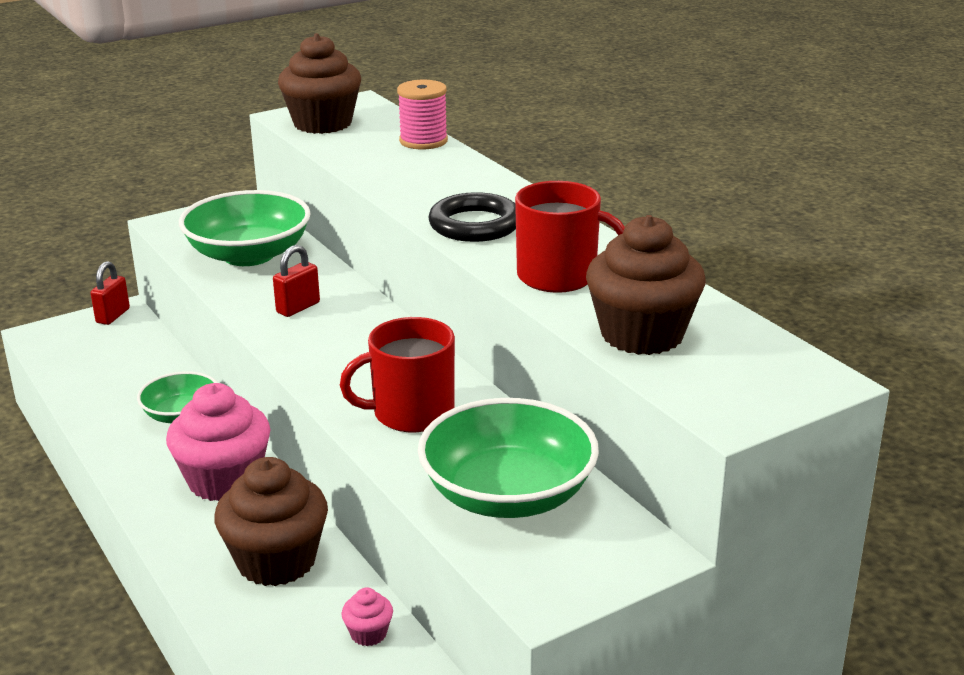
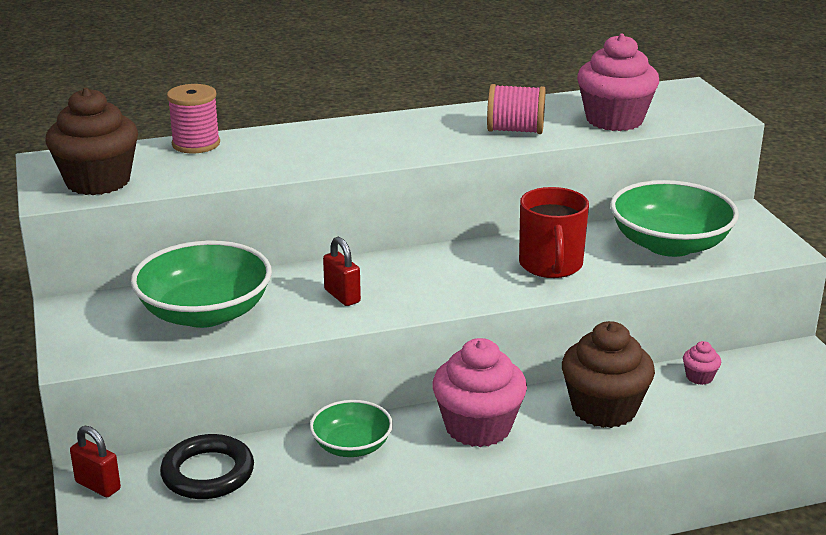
camera: 75 degrees left, 0 degrees up
black ring [428,192,516,242] -> black ring moved to [160,434,254,499]
red mug [515,181,625,293] -> pink spool [487,84,546,134]
brown cupcake [586,215,706,355] -> pink cupcake [577,34,659,131]

